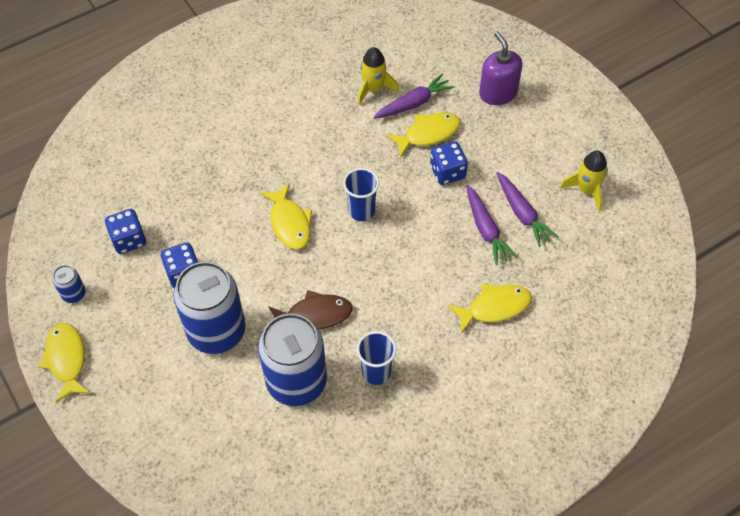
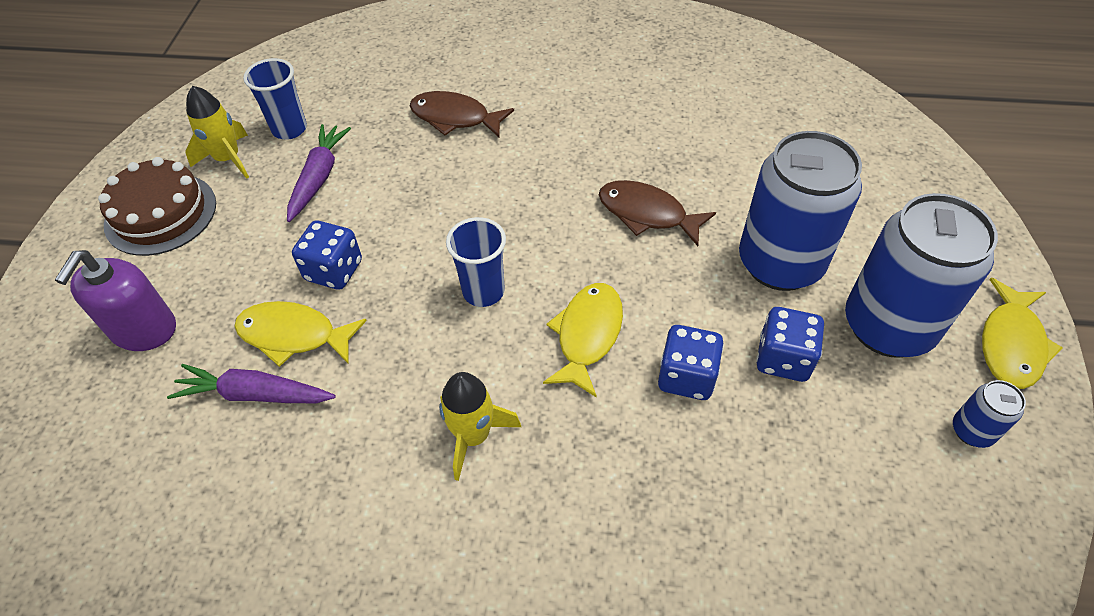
camera: 140 degrees left, 5 degrees down
blue dice [105,209,146,254] -> blue dice moved to [658,325,724,400]
blue can [258,314,327,406] -> blue can moved to [845,193,998,358]
blue cup [357,331,396,385] -> blue cup moved to [243,58,307,140]
yellow rocket [358,47,399,105] -> yellow rocket moved to [439,372,521,481]
yellow fish [448,284,532,334] -> brown fish [410,91,514,137]
purple carrot [466,185,517,265] -> none
none -> brown cake [98,157,216,256]

